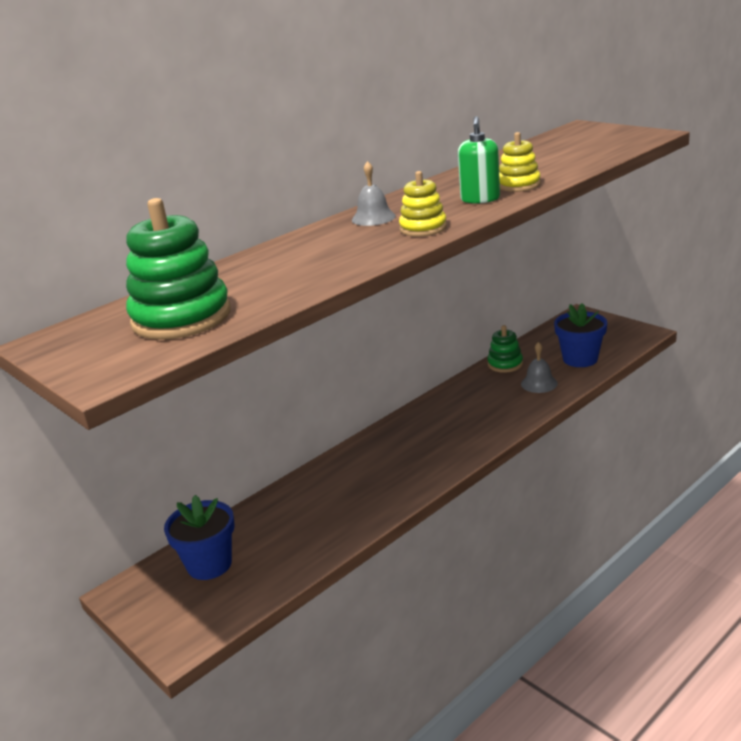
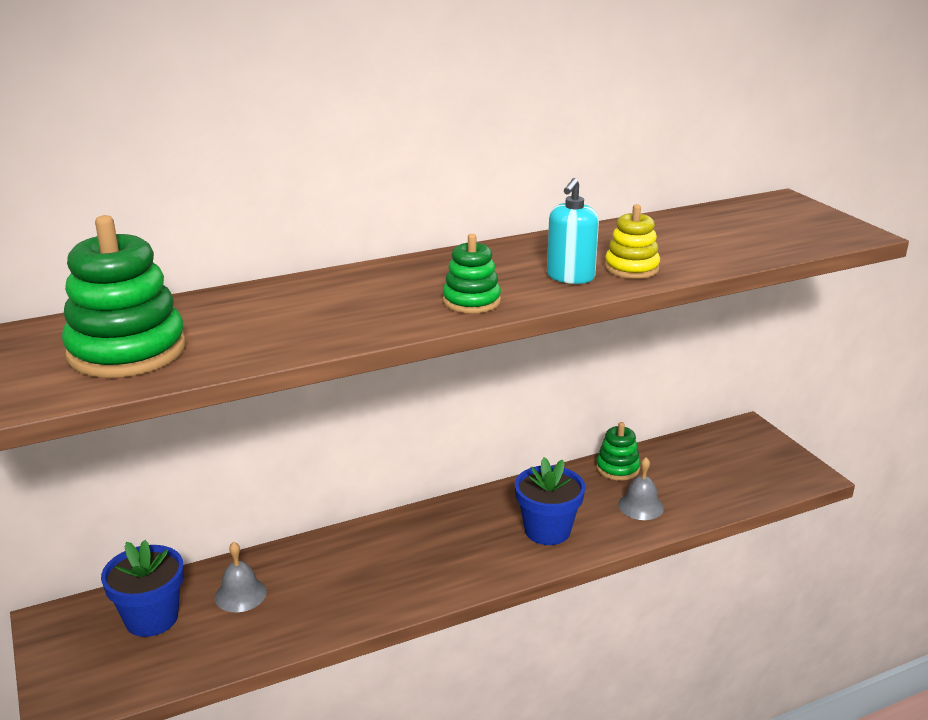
camera: 15 degrees right, 0 degrees up
grey bell [352,161,396,226] -> grey bell moved to [215,542,267,612]
yellow stacking toy [399,171,447,237] -> green stacking toy [443,234,501,313]
green soap dispenser [458,116,500,204] -> turquoise soap dispenser [547,178,599,284]
blue flower pot [554,303,607,367] -> blue flower pot moved to [515,457,585,545]

